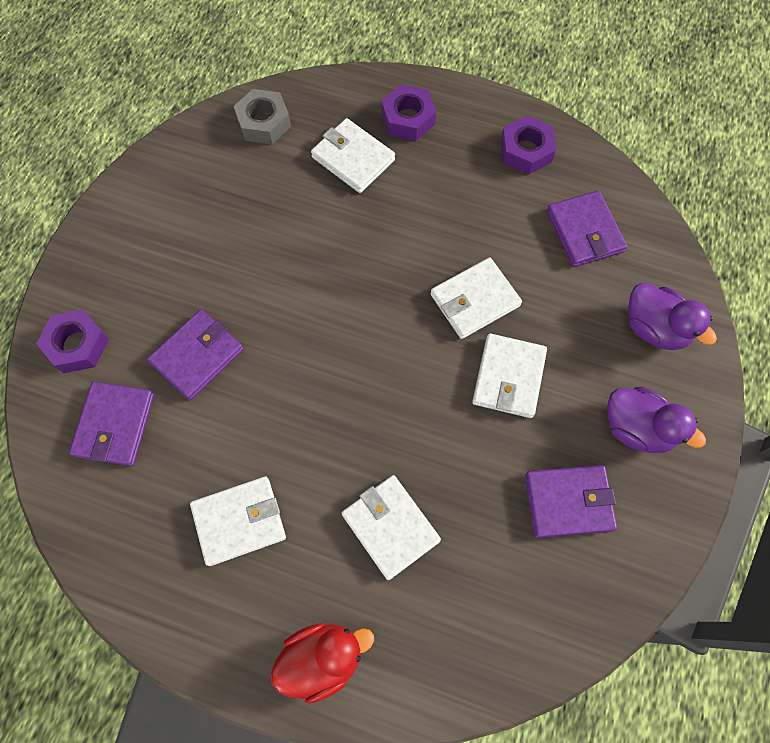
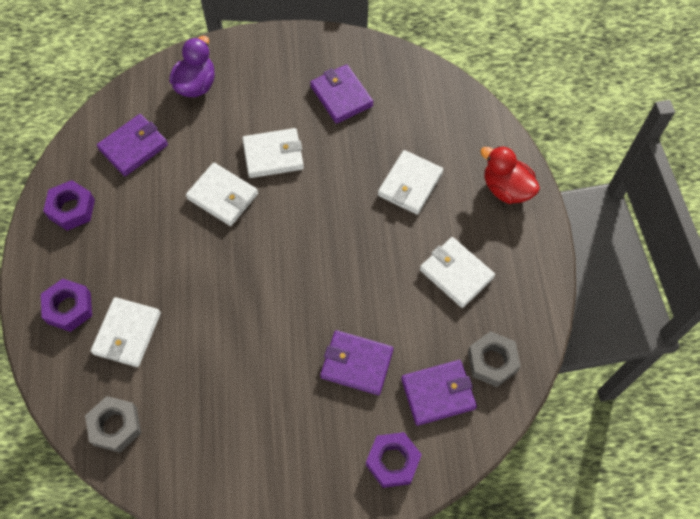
camera: 115 degrees left, 5 degrees down
purple duck [607,387,706,453] -> none
none -> grey nut [468,331,521,387]

